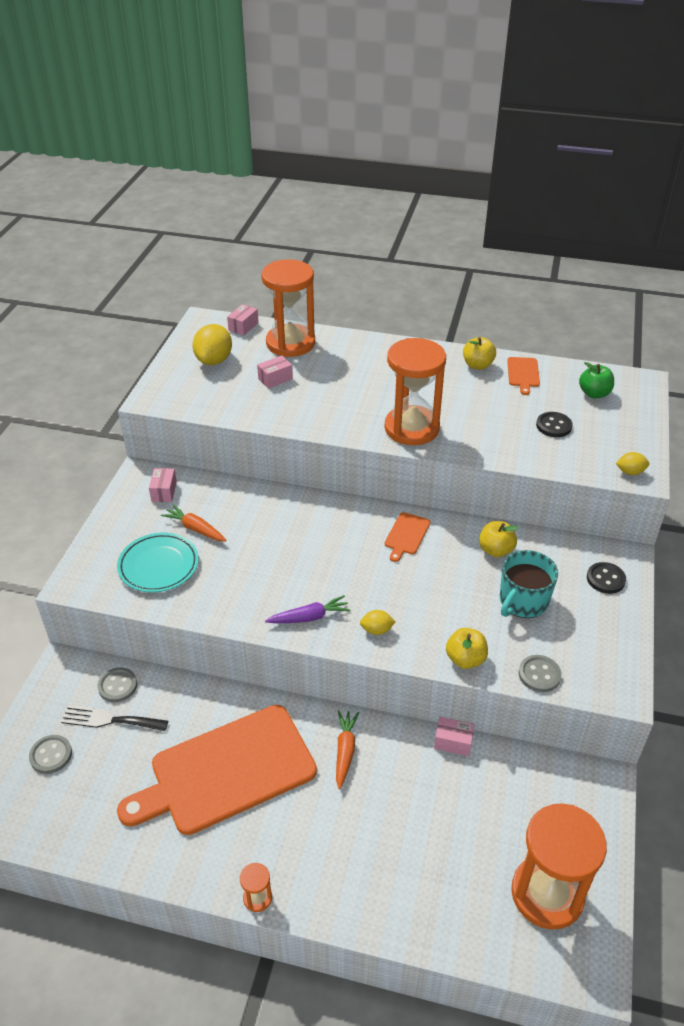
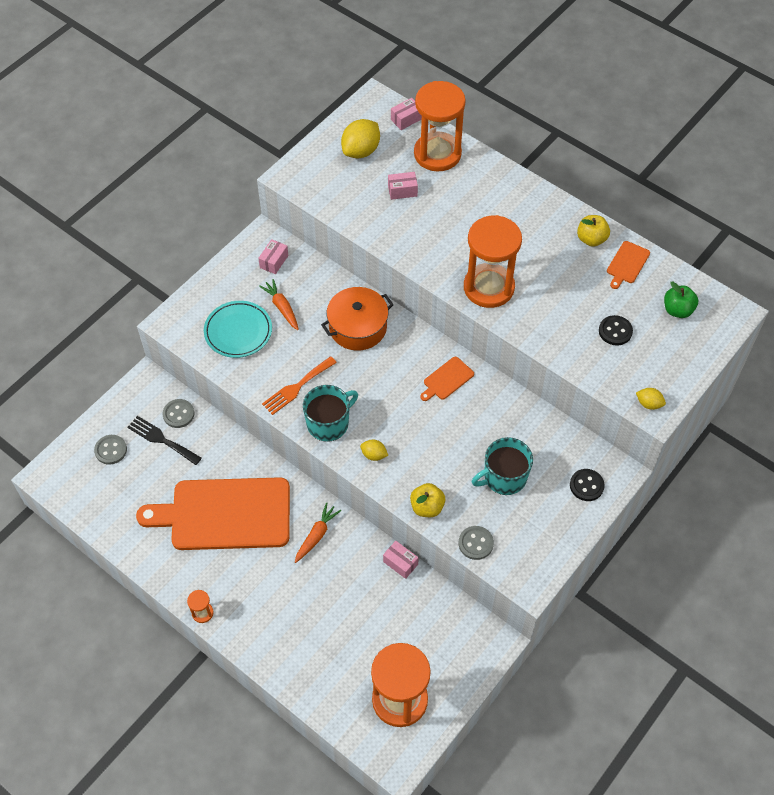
camera: 25 degrees right, 15 degrees up
purple carrot [265,595,351,623] -> turquoise mug [303,385,358,442]
yellow apple [479,521,518,557] -> none
none -> orange fork [262,356,337,415]
none -> orange pot [321,287,394,351]

